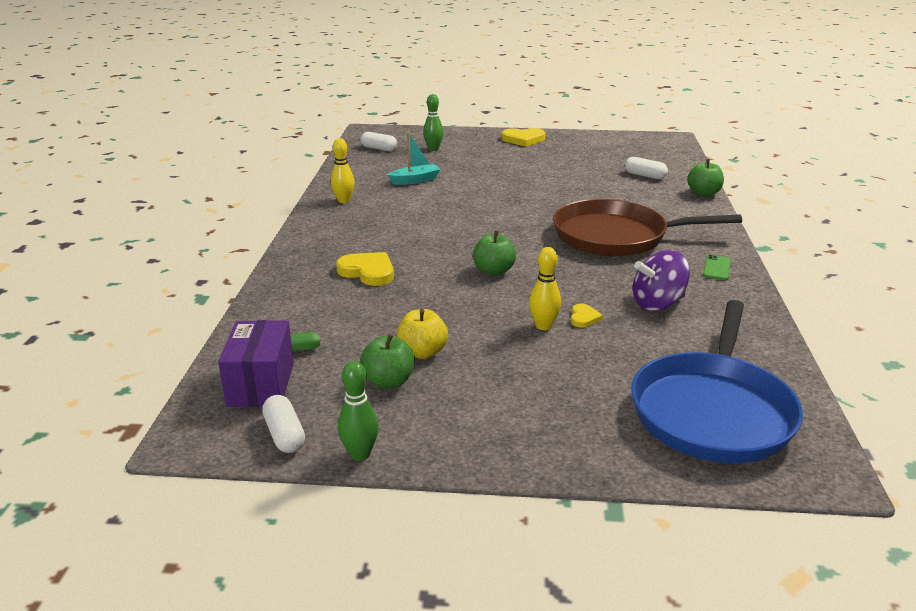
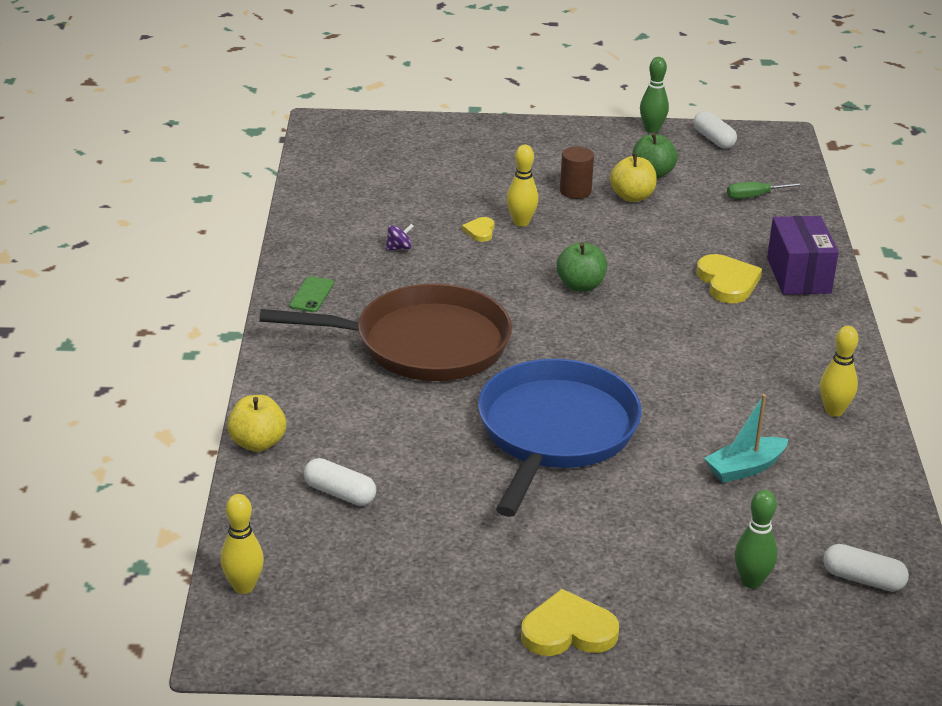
camera: 175 degrees right, 5 degrees up
purple box [218,320,294,407] -> purple box moved to [767,216,839,295]
yellow heart [336,252,394,286] -> yellow heart turned 135 degrees counterclockwise [696,254,762,303]
blue pan [631,300,803,463] -> blue pan moved to [478,359,642,517]
purple spinning top [633,250,690,311] -> purple spinning top [386,224,414,251], size x0.45
green apple [687,159,724,196] -> yellow apple [227,395,287,452]
none -> yellow bowling pin [221,494,264,594]
none -> brown cylinder [560,147,594,199]

